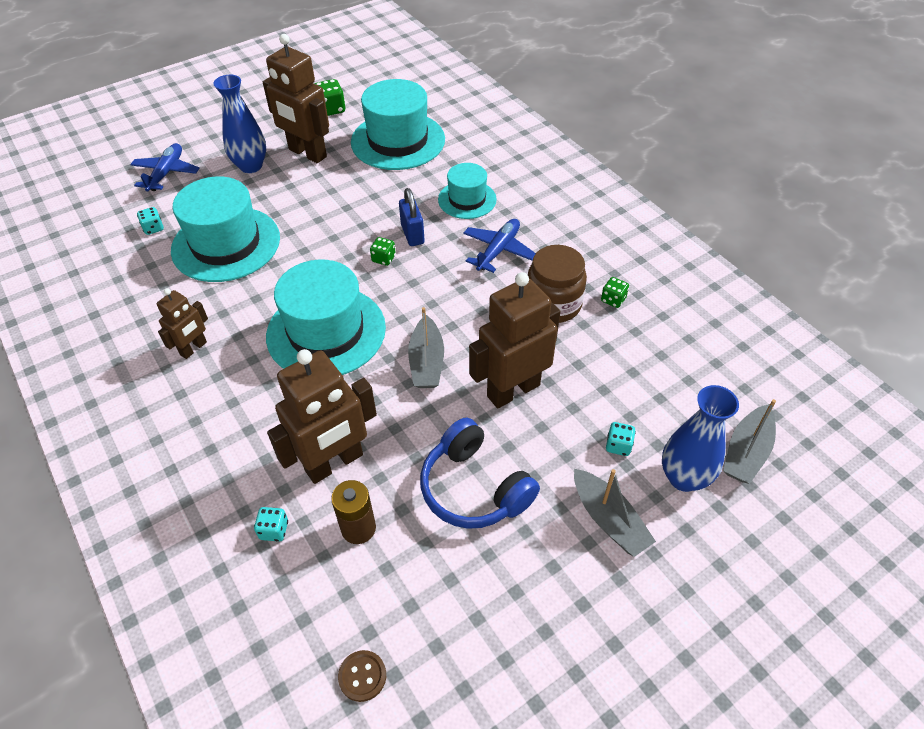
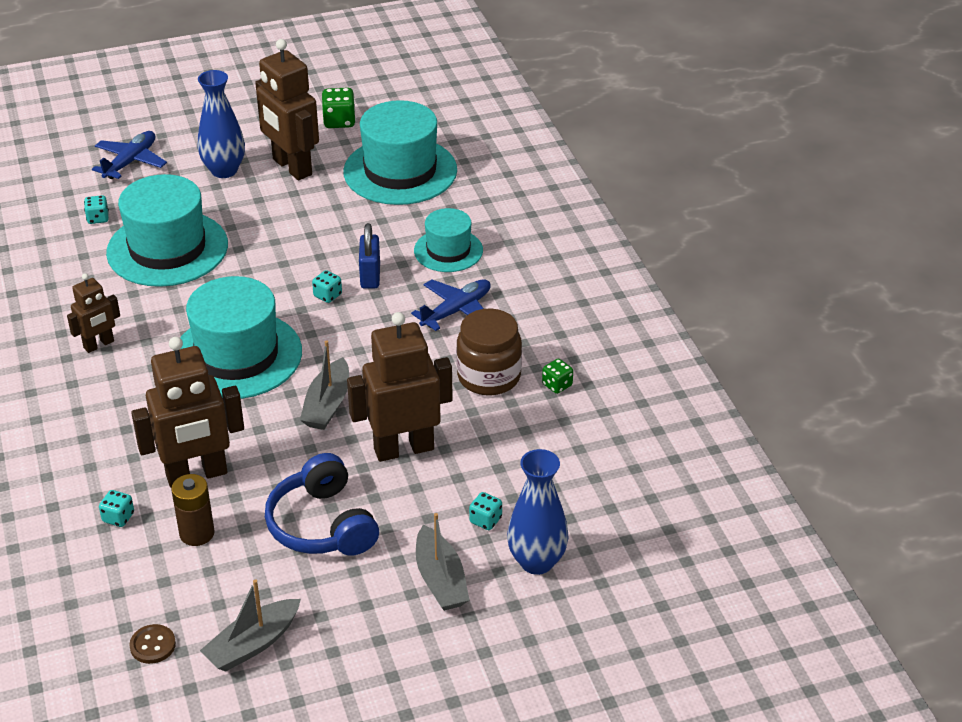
camera: 15 degrees right, 10 degrees down
green dice [370,237,396,266] -> turquoise dice [312,270,342,303]
grey boat [723,399,776,484] -> grey boat moved to [200,579,301,672]

